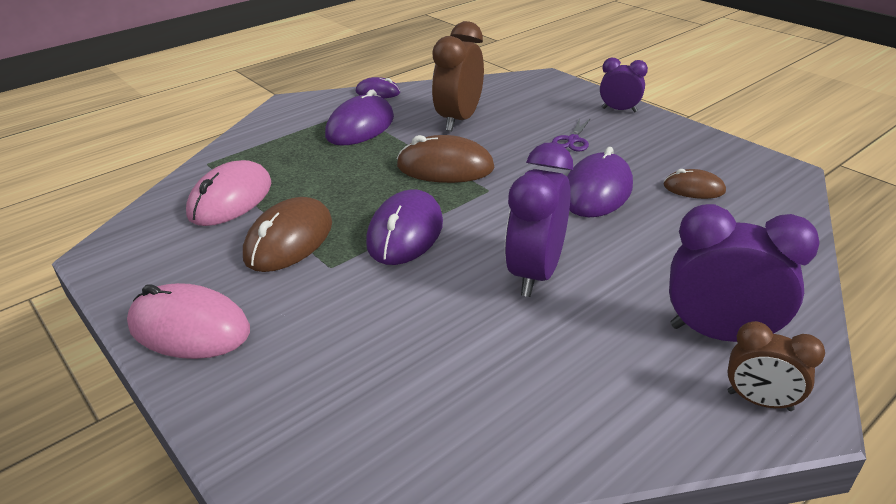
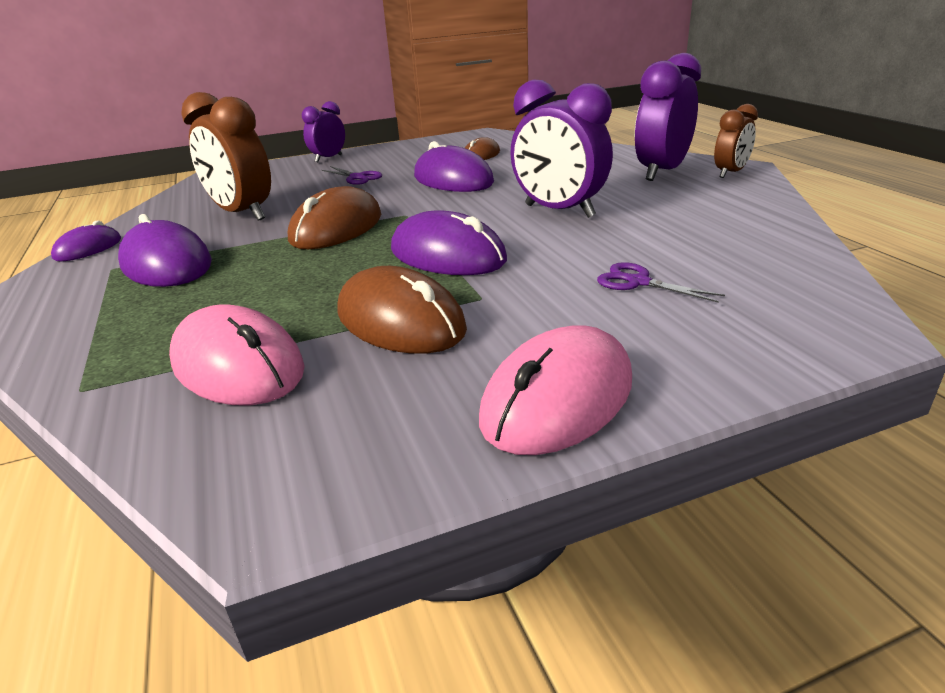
camera: 70 degrees left, 5 degrees down
none -> purple scissors [597,262,725,303]

